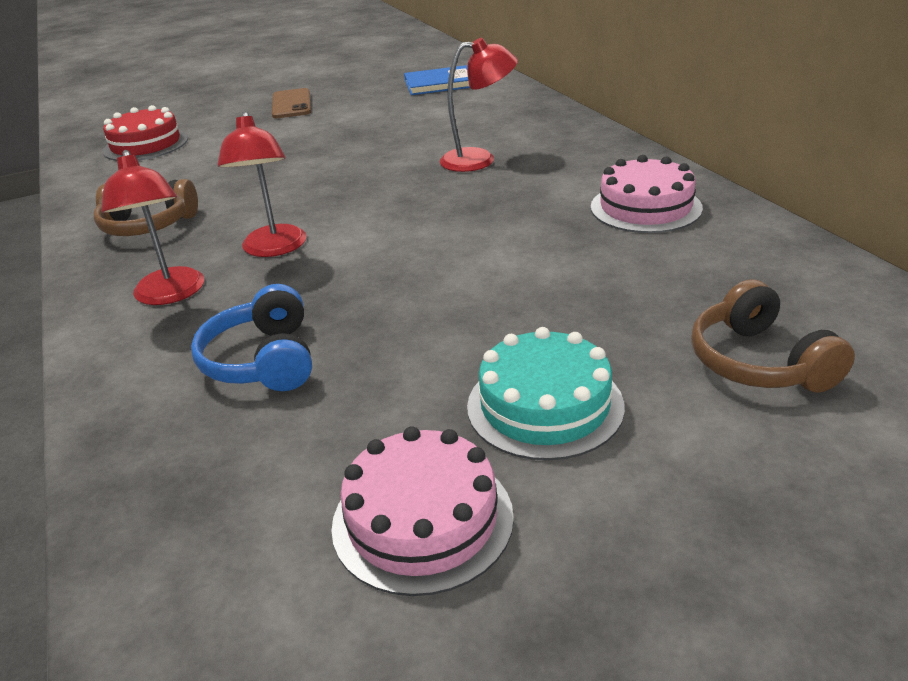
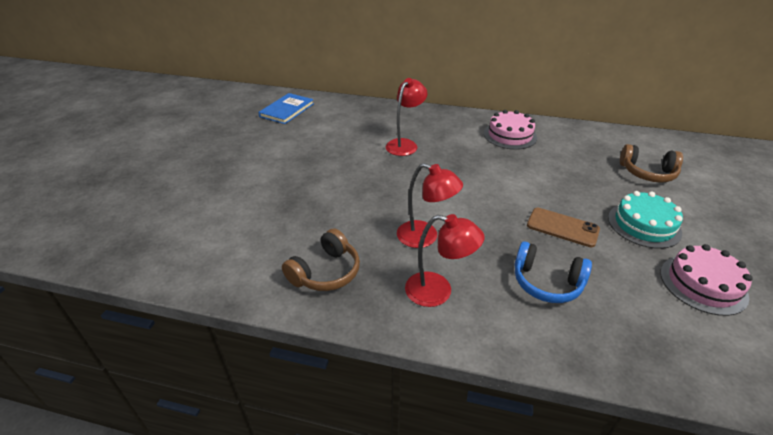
camera: 55 degrees left, 5 degrees up
red cake [103,105,188,161] -> none
brown phone [272,88,311,118] -> brown phone moved to [527,208,600,247]

